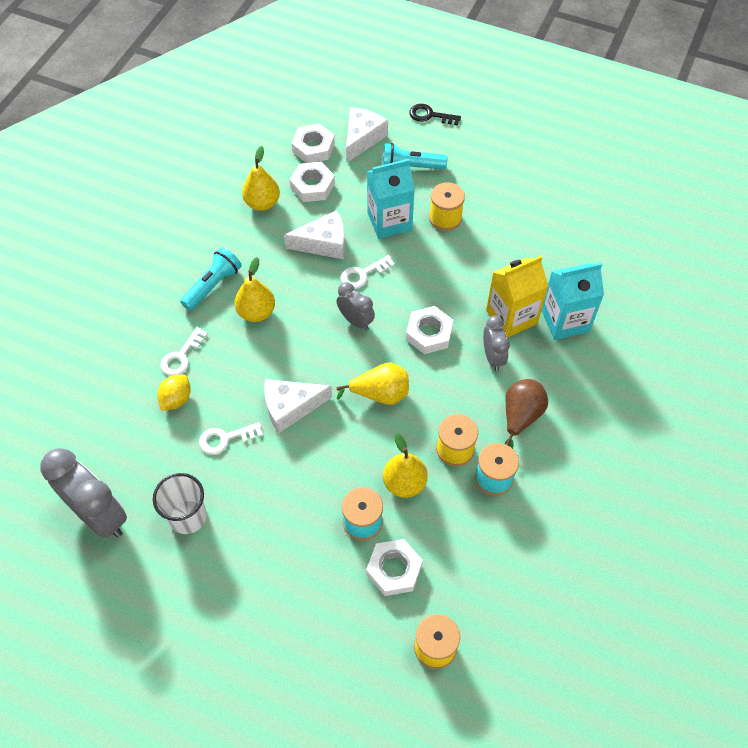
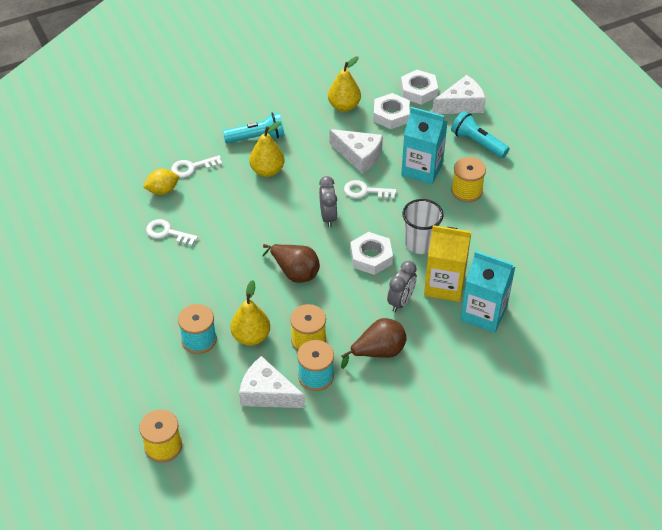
camera: 40 degrees right, 10 degrees down
grey clock [40,448,127,538] -> none
white cup [153,473,207,534] -> white cup moved to [402,199,444,254]
white cheese [264,379,332,433] -> white cheese moved to [239,356,305,408]
yellow pear [337,362,409,405] -> brown pear [262,244,320,283]
white nut [366,539,423,596] -> none
black key [410,104,461,126] -> none

